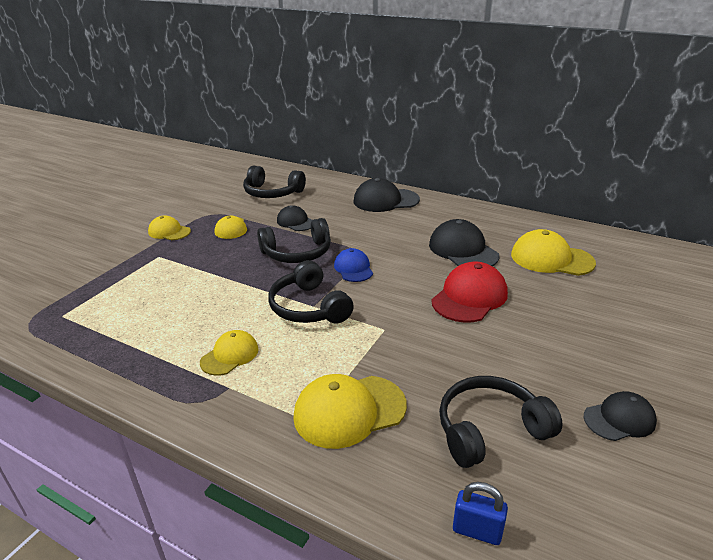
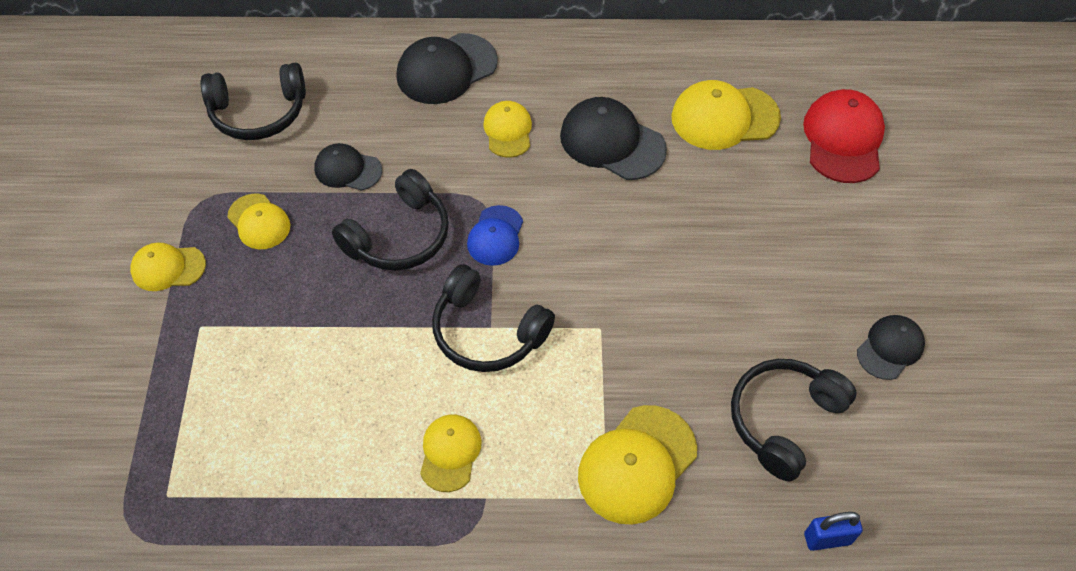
camera: 30 degrees left, 25 degrees up
blue cap [334,248,373,282] -> blue cap turned 120 degrees counterclockwise [467,205,523,266]
red cap [431,262,508,323] -> red cap moved to [803,89,885,183]
none -> yellow cap [483,101,532,158]

